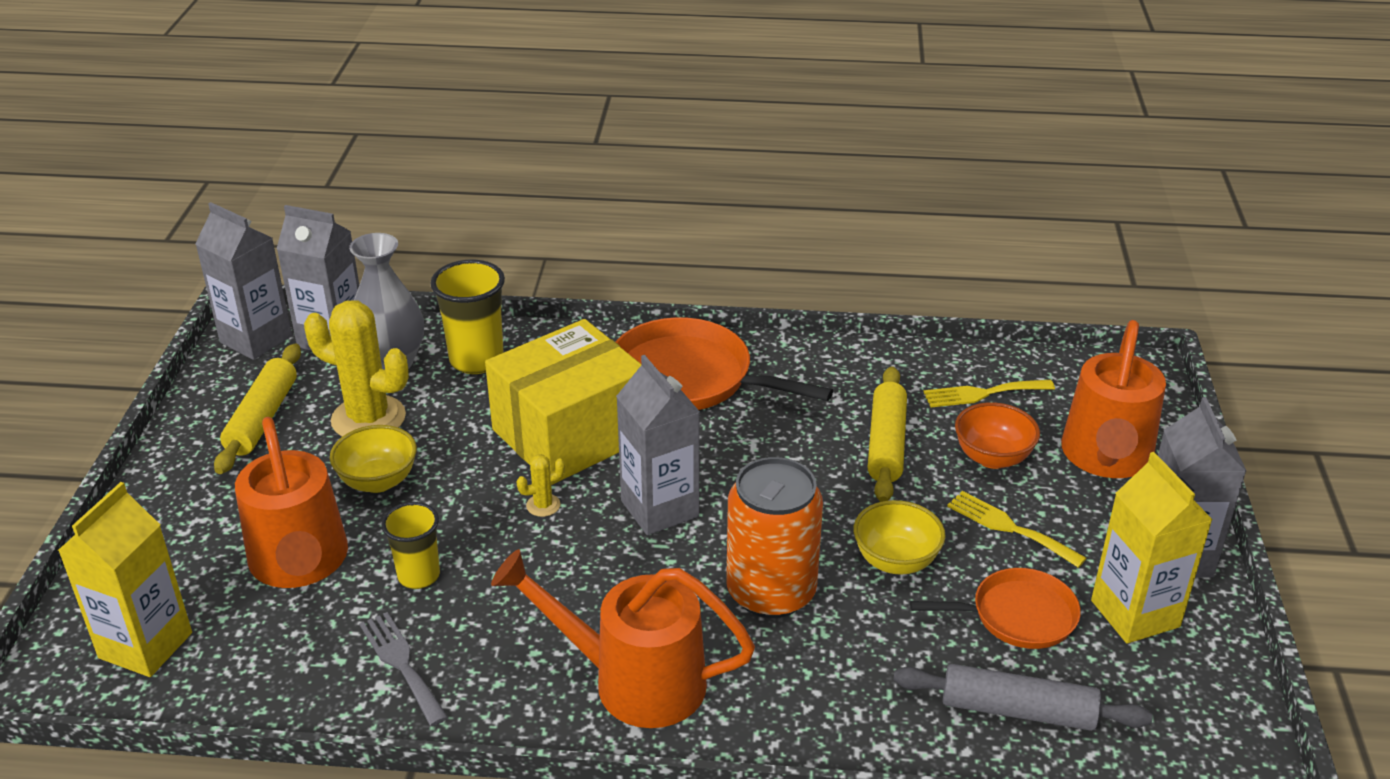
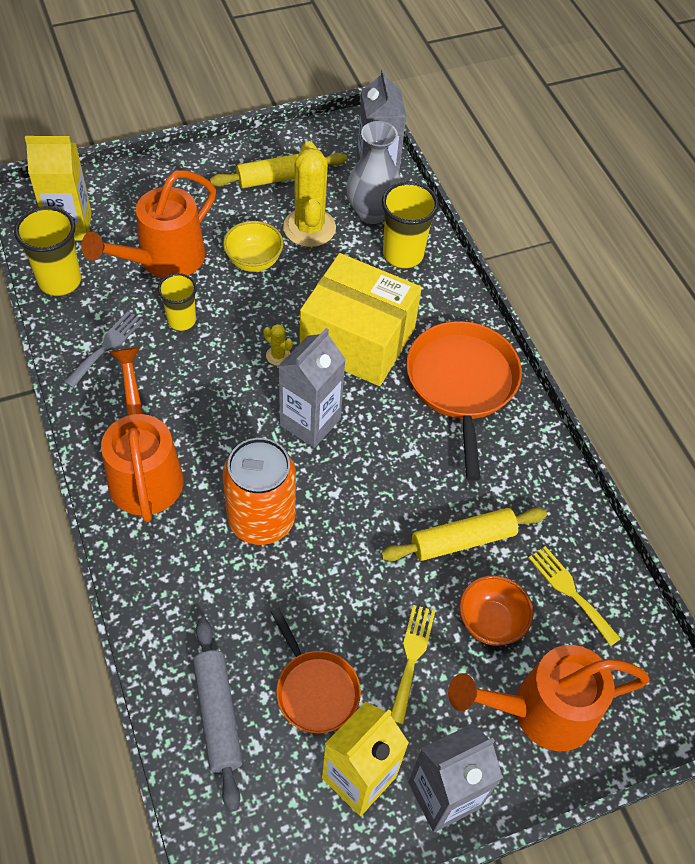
camera: 60 degrees right, 20 degrees up
grey carton [195,202,292,360] -> none
yellow bowl [854,500,946,575] -> none
none -> yellow cup [14,207,81,296]

